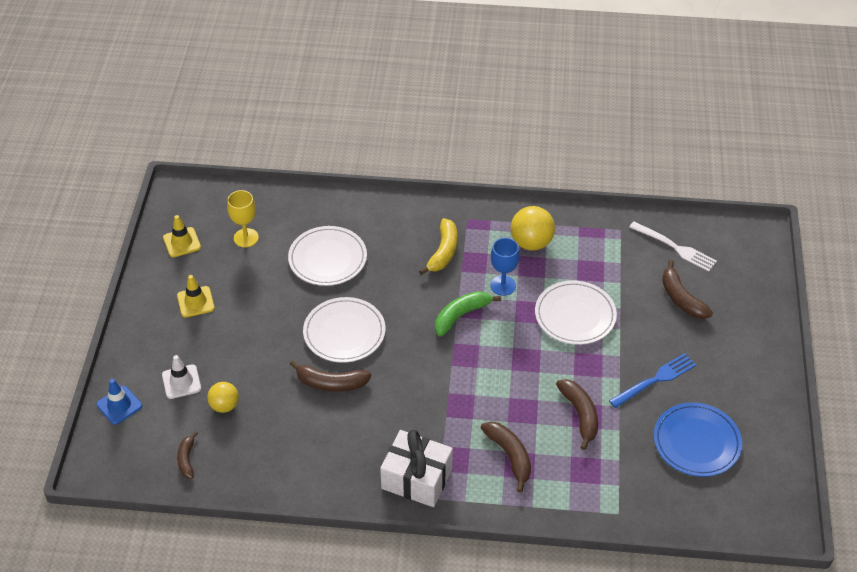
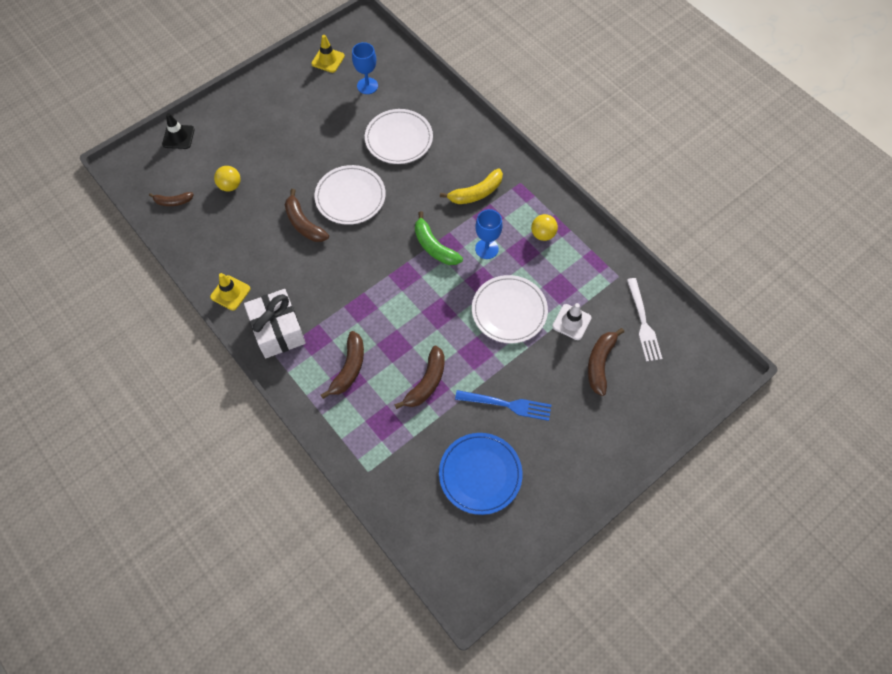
camera: 45 degrees right, 15 degrees up
blue traffic cone [96,379,142,425] -> black traffic cone [162,113,195,149]
white traffic cone [162,355,201,399] -> white traffic cone moved to [552,303,592,340]
yellow traffic cone [177,275,215,318] -> yellow traffic cone moved to [210,273,251,311]
brown banana [177,431,198,479] -> brown banana turned 135 degrees counterclockwise [149,192,194,206]
yellow goblet [227,190,259,247] -> blue goblet [352,42,378,94]
green banana [435,291,501,337] -> green banana turned 135 degrees counterclockwise [415,211,463,265]
yellow ball [511,206,555,250] -> yellow ball [531,214,558,241], size x0.63

